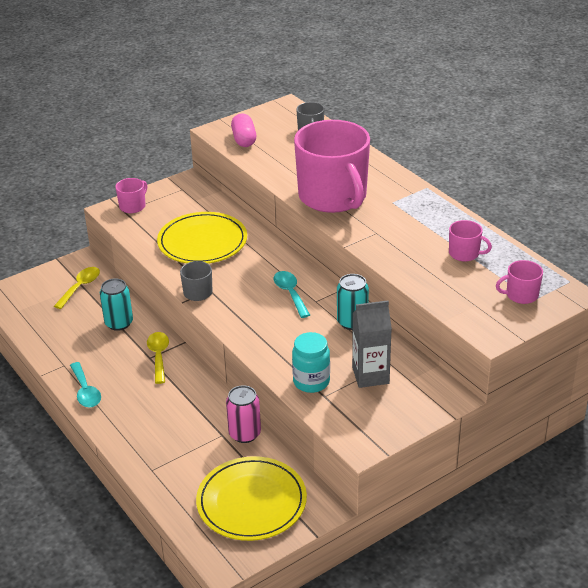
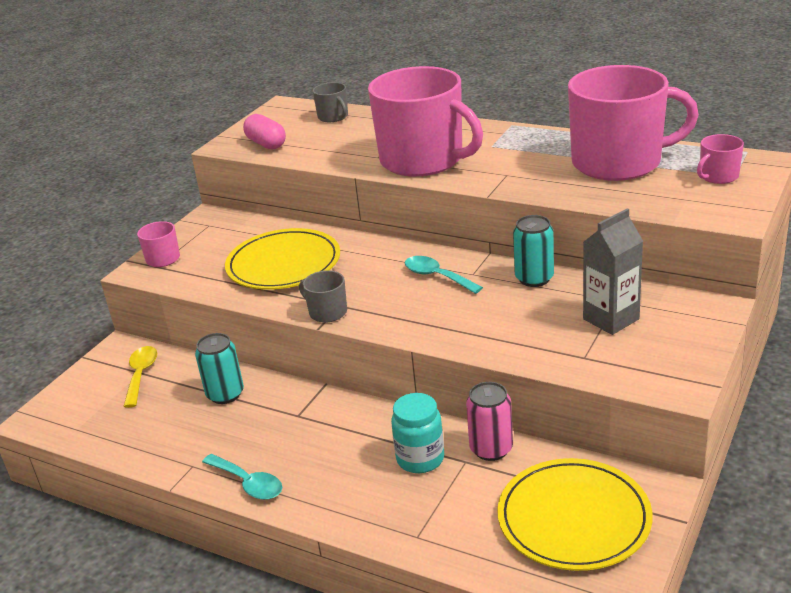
camera: 25 degrees left, 5 degrees down
yellow spoon [147,332,169,384] -> none
turquoise jar [292,332,330,393] -> turquoise jar moved to [391,393,444,473]
pink mug [449,220,492,262] -> pink mug [568,65,699,181], size x2.43

